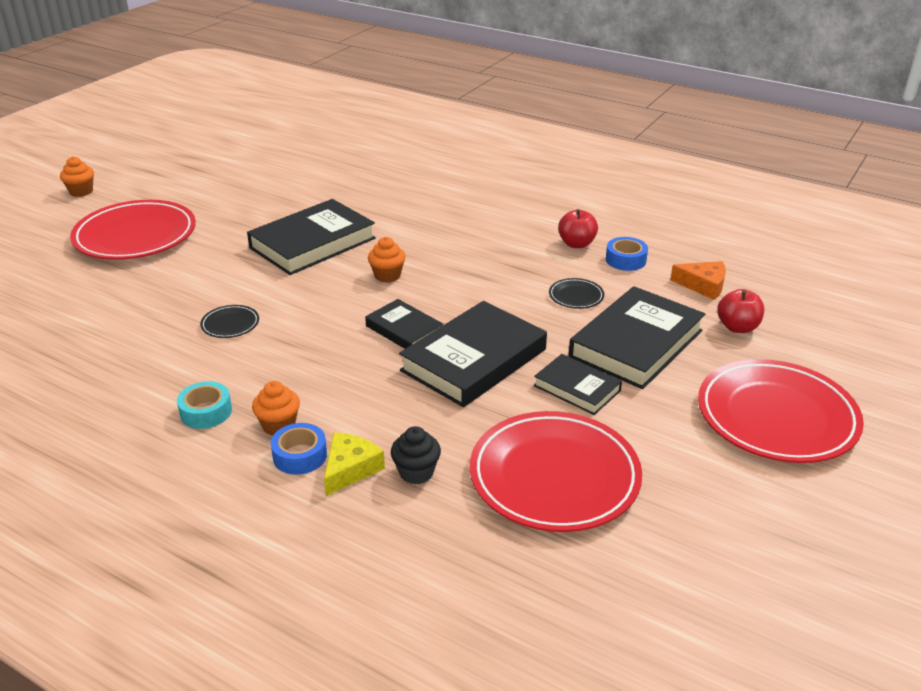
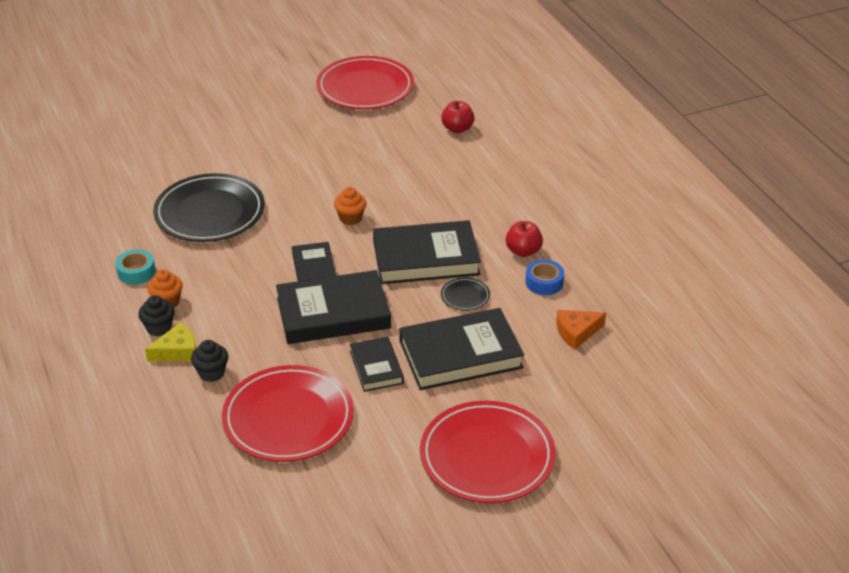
camera: 35 degrees right, 5 degrees up
orange cupcake [60,156,94,197] -> none
red plate [70,200,196,260] -> red plate moved to [317,56,414,110]
black plate [200,305,259,338] -> black plate [153,173,265,242], size x2.40
black book [247,199,376,275] -> black book moved to [373,220,481,284]
blue tape [271,423,327,475] -> black cupcake [138,295,175,336]
orange cheese [670,261,726,300] -> orange cheese turned 105 degrees clockwise [556,310,606,350]
red apple [717,289,764,333] -> red apple moved to [441,101,475,133]

